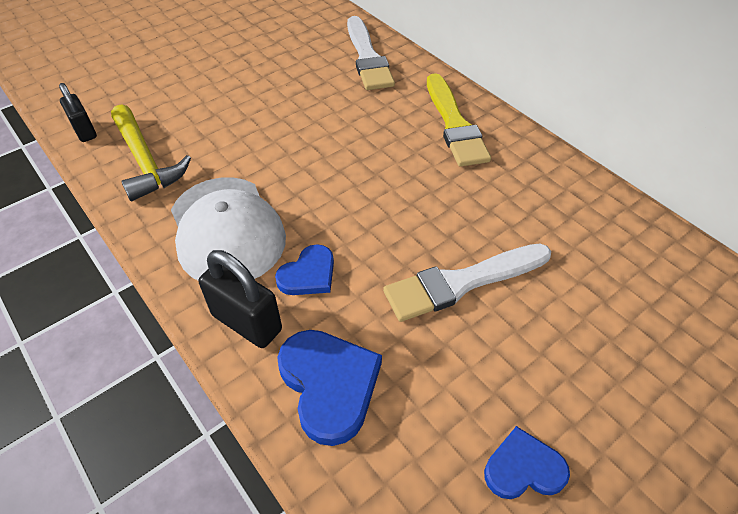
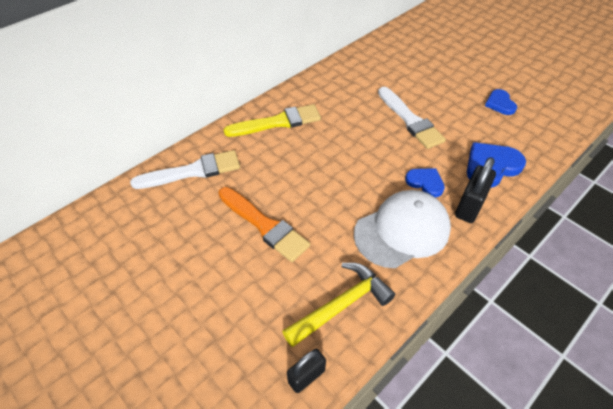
camera: 95 degrees left, 0 degrees up
none -> orange brush [218,187,310,262]

